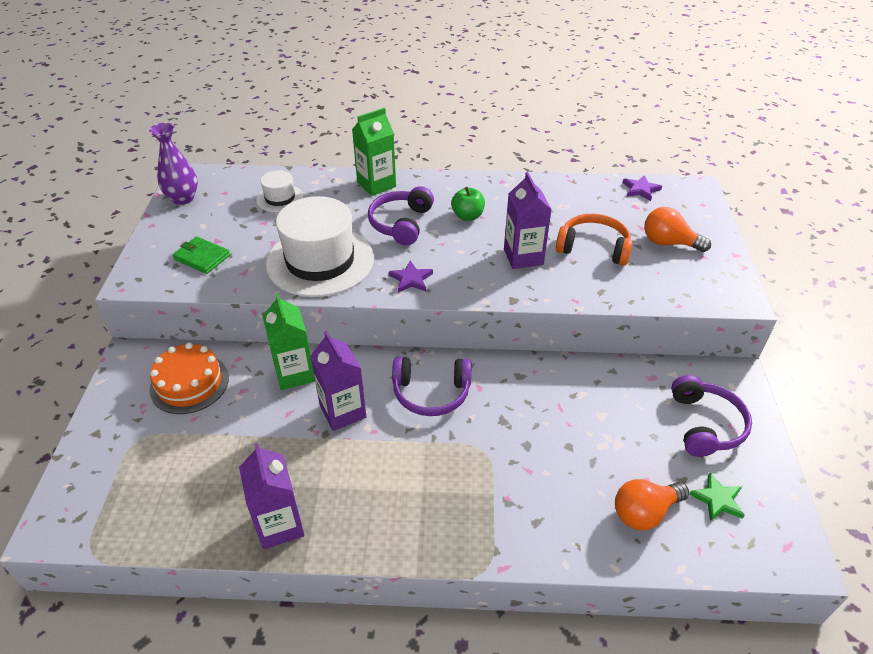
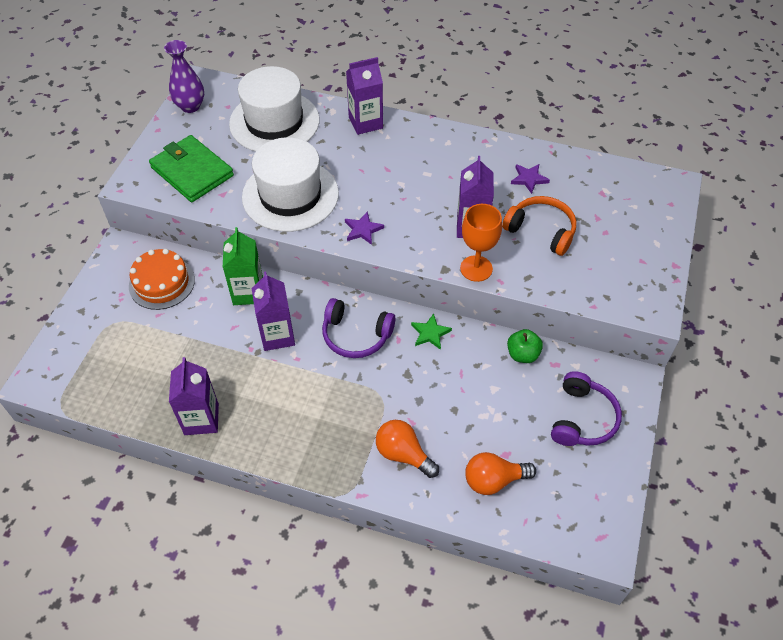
camera: 15 degrees right, 10 degrees up
green wallet [172,236,230,274] -> green wallet [149,135,234,202], size x1.74
white hat [257,170,304,212] -> white hat [229,66,320,152], size x2.08
green carton [352,108,396,196] -> purple carton [346,57,383,135]
purple headphones [368,186,434,245] -> none
green apple [451,187,485,221] -> green apple moved to [507,329,543,363]
purple star [623,175,662,201] -> purple star moved to [511,164,550,194]
orange light bulb [644,207,711,252] -> orange light bulb moved to [376,420,439,478]
green star [689,472,745,521] -> green star moved to [411,313,452,350]
none -> orange goblet [460,204,502,282]

